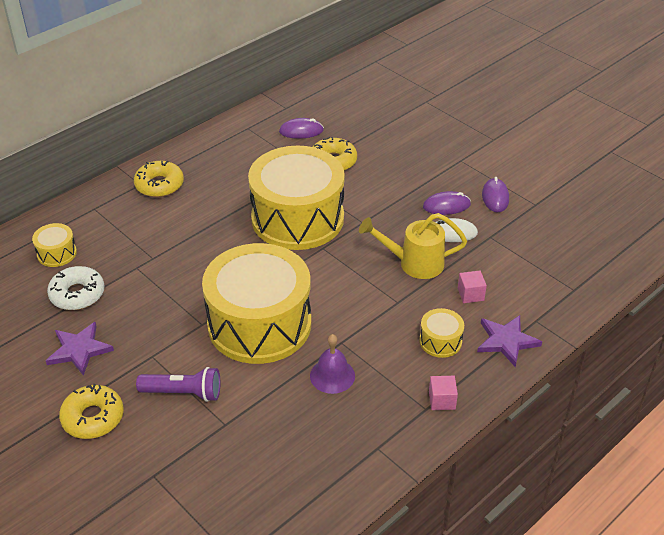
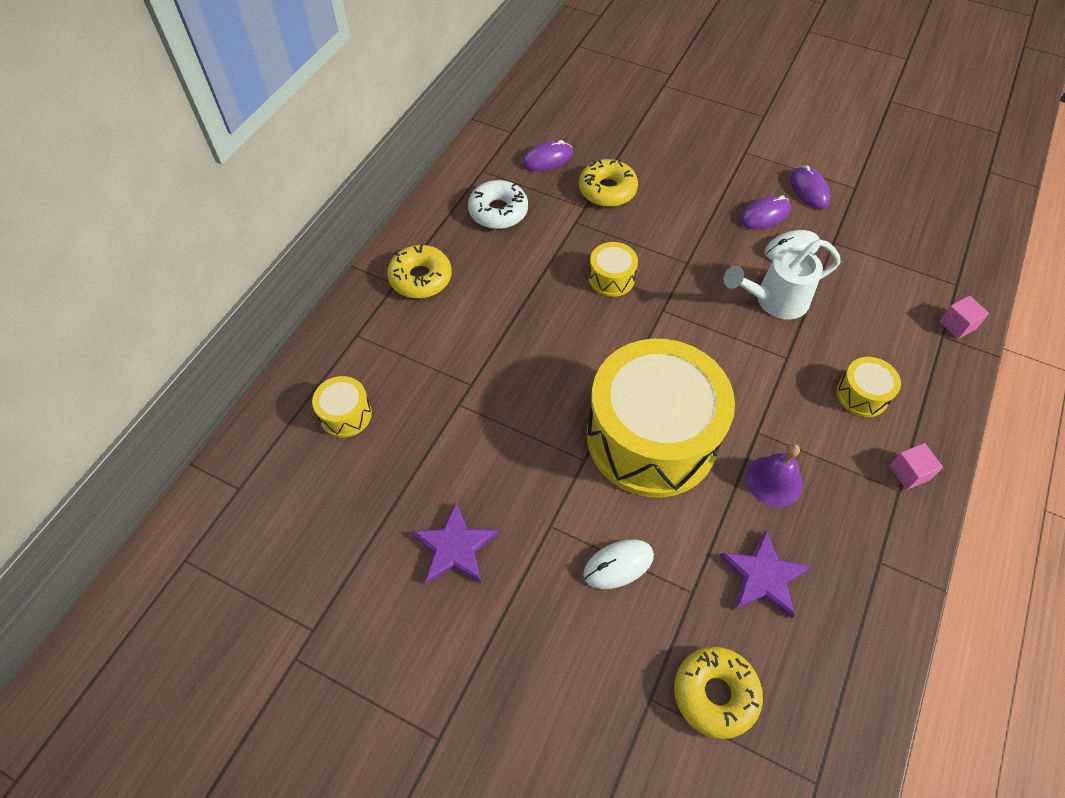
camera: 20 degrees left, 15 degrees up
white donut [47,266,105,310] -> white donut moved to [468,180,528,229]
yellow donut [59,384,124,439] -> yellow donut moved to [674,646,763,739]
purple flashlight [136,367,220,402] -> white mouse [583,539,654,589]
yellow drum [248,146,345,250] -> yellow drum [589,242,638,297], size x0.40
yellow watering can [359,213,467,279] -> white watering can [724,239,841,319]
pink cube [458,271,487,303] -> pink cube moved to [939,295,989,339]
purple star [477,315,542,367] -> purple star moved to [719,530,811,618]

